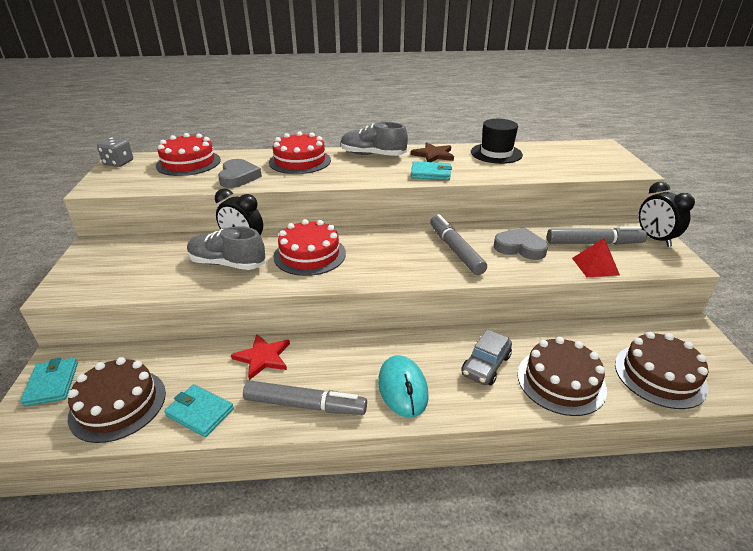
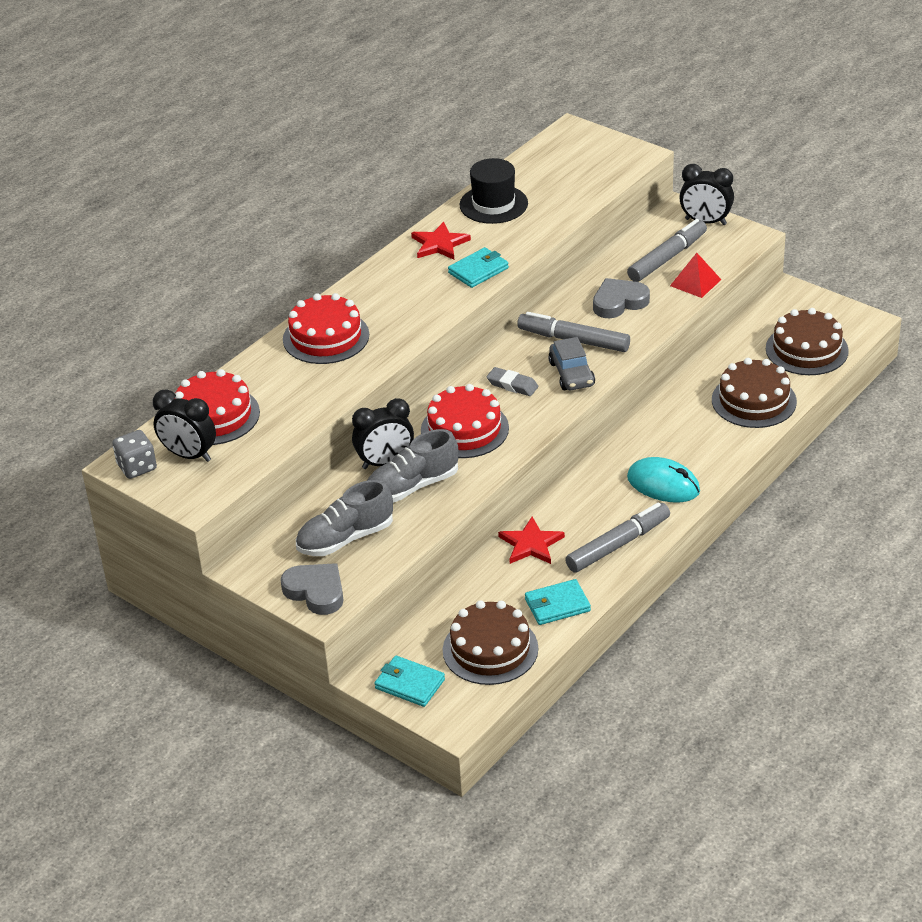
camera: 45 degrees left, 5 degrees up
grey heart [218,159,262,188] -> grey heart moved to [281,563,343,615]
grey shoe [341,122,408,156] -> grey shoe moved to [296,480,393,556]
brown star [411,142,454,162] -> red star [411,222,471,260]
grey car [461,329,512,385] -> grey car moved to [548,337,595,390]
none -> black clock [153,389,216,462]
none -> grey eraser [487,367,538,396]

